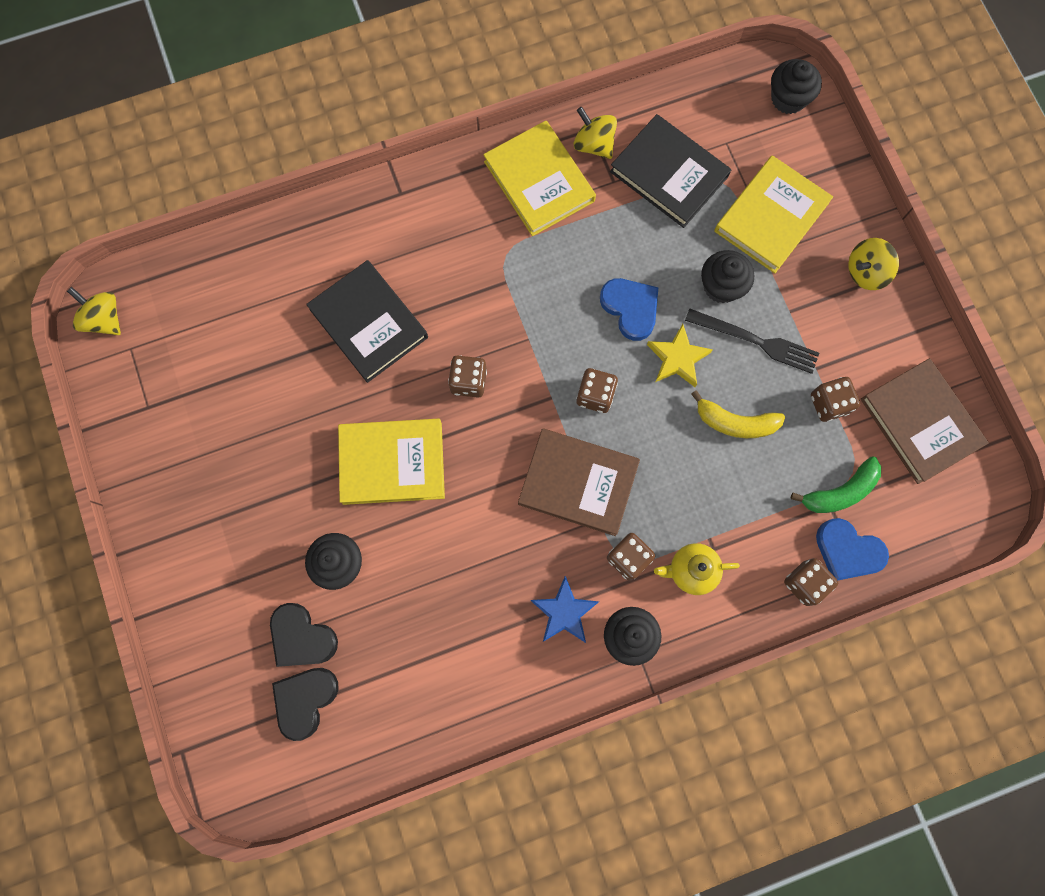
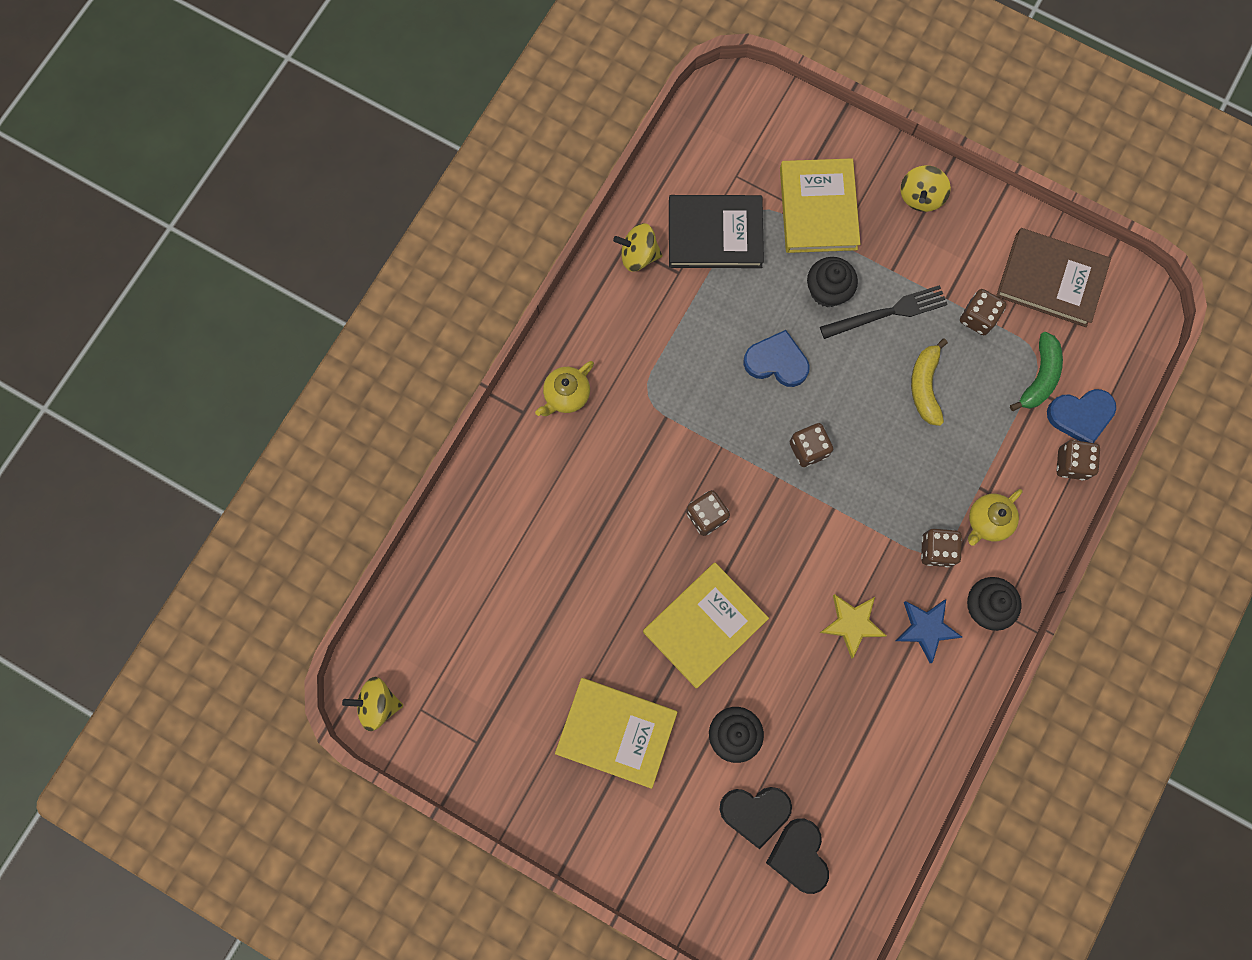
camera: 40 degrees left, 0 degrees up
black book [306,260,428,383] -> none
yellow book [483,121,596,236] -> yellow book moved to [555,678,677,789]
brown book [518,428,640,536] -> none
yellow star [647,324,713,387] -> yellow star moved to [820,594,886,659]
yellow banana [691,390,785,438] -> yellow banana turned 120 degrees clockwise [911,338,948,426]
black cupcake [771,59,822,114] -> none
none -> yellow teapot [535,361,594,416]

